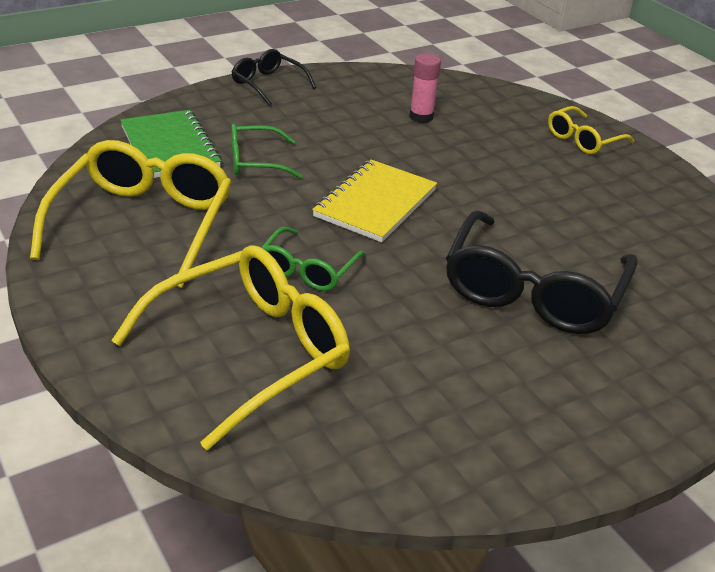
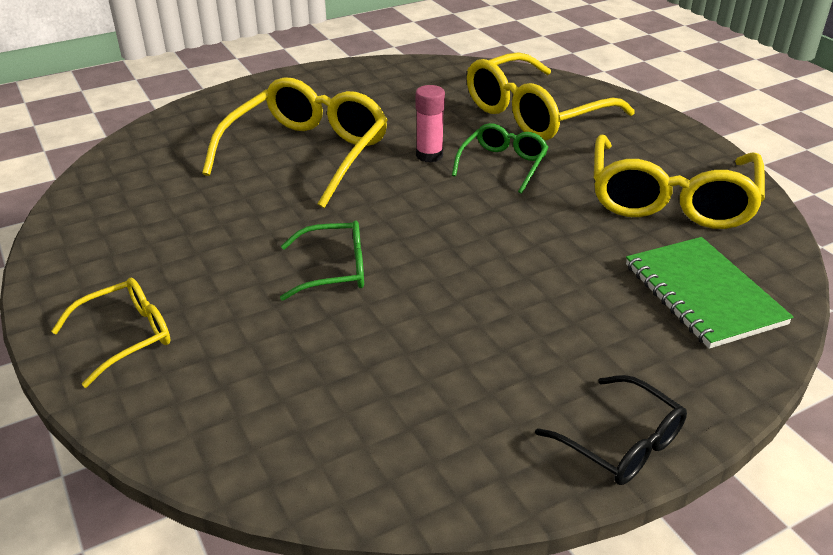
camera: 175 degrees left, 0 degrees up
green glasses [231,124,302,179] -> green glasses moved to [280,220,364,301]
yellow notebook [312,159,437,242] -> none
pink glue stick [409,54,441,123] -> pink glue stick moved to [416,85,445,163]
black glasses [446,210,638,334] -> yellow glasses [202,77,388,208]

